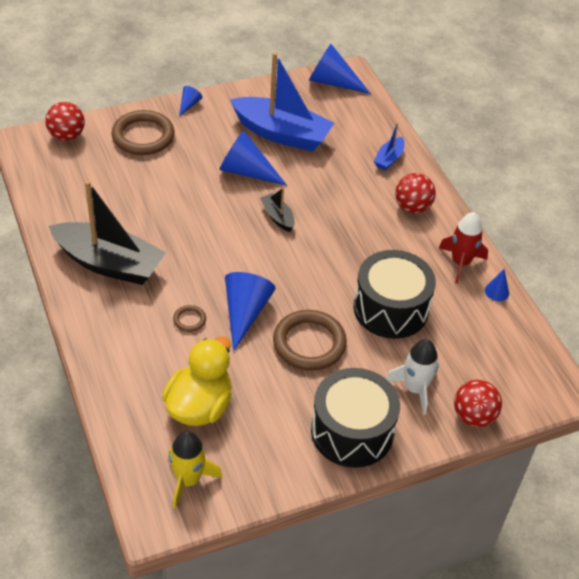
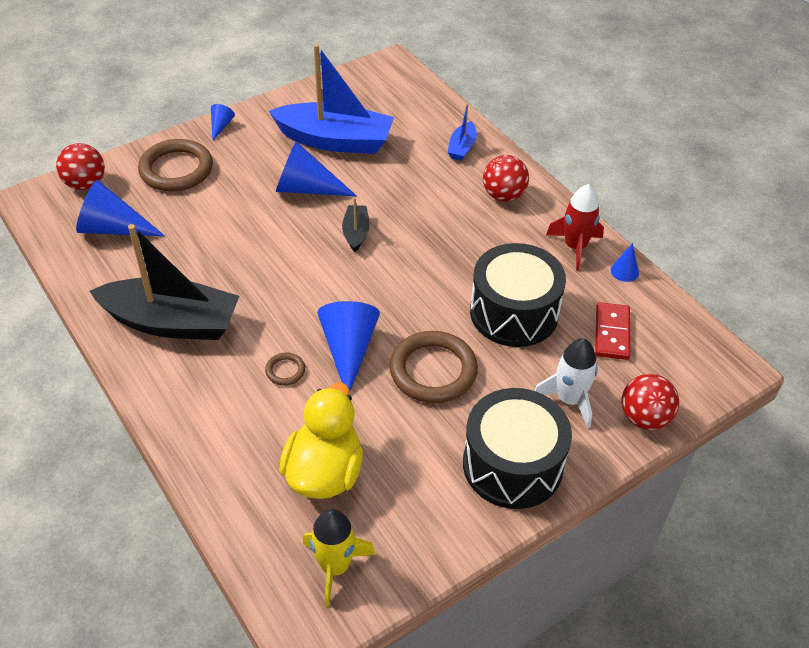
camera: 10 degrees left, 0 degrees up
black boat [260,187,295,232] -> black boat turned 45 degrees clockwise [342,197,370,252]
blue cone [309,44,371,94] -> blue cone moved to [76,180,165,236]
none -> red domino [595,302,630,360]

